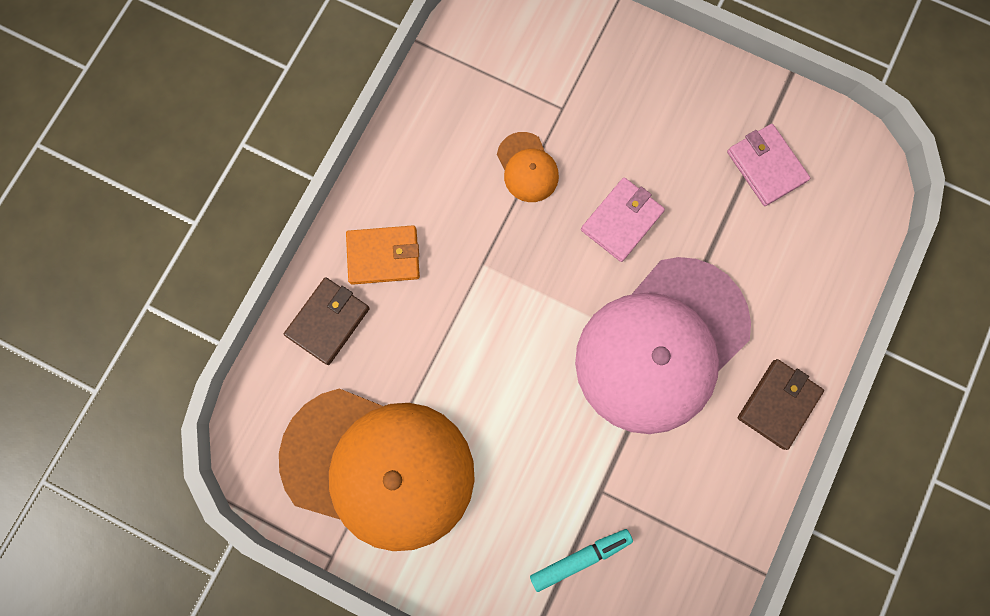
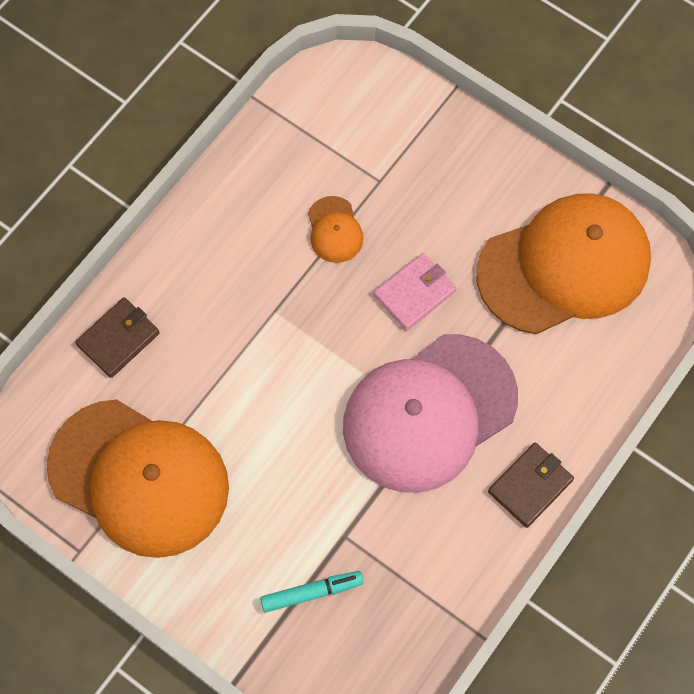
camera: 10 degrees right, 10 degrees down
orange wallet [346,225,420,285] -> none
pink wallet [727,124,810,206] -> orange cap [476,193,651,334]

